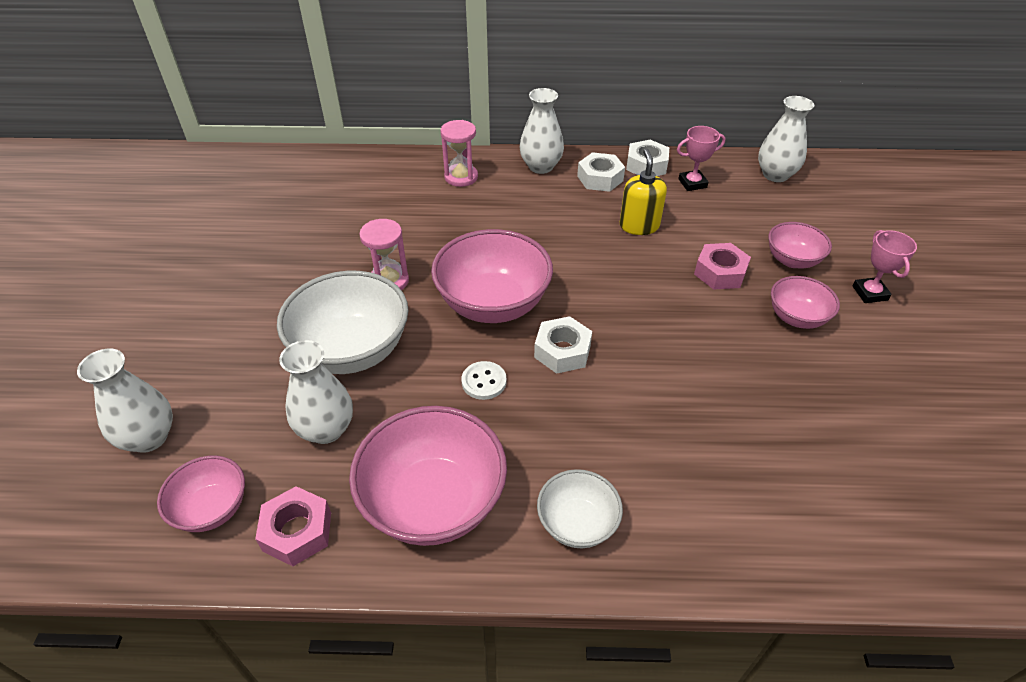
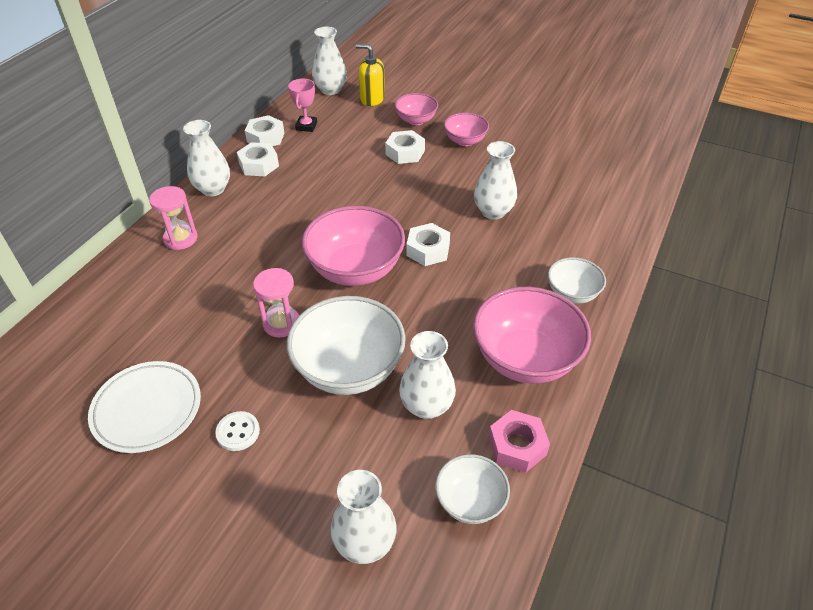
camera: 65 degrees left, 0 degrees up
pink bowl [157,456,245,532] -> white bowl [435,454,510,524]
white button [461,361,507,400] -> white button moved to [215,411,260,451]
yellow soap dispenser [620,149,667,235] -> yellow soap dispenser moved to [356,44,385,106]
pink nut [694,243,751,290] -> white nut [385,130,425,164]
pink trophy [853,230,917,303] -> none
none -> white plate [88,361,201,453]
none -> white vase [474,141,517,220]

